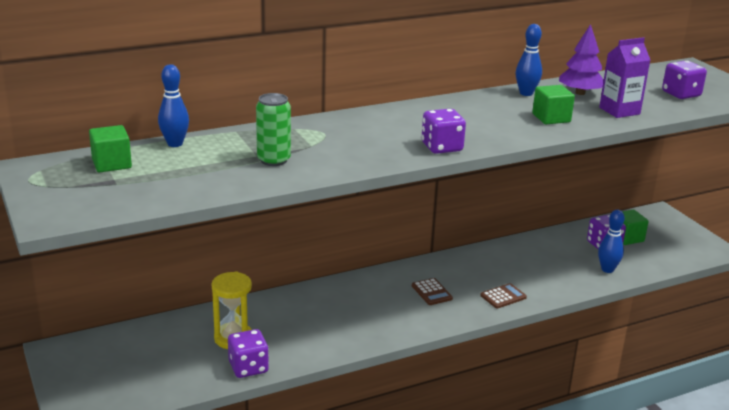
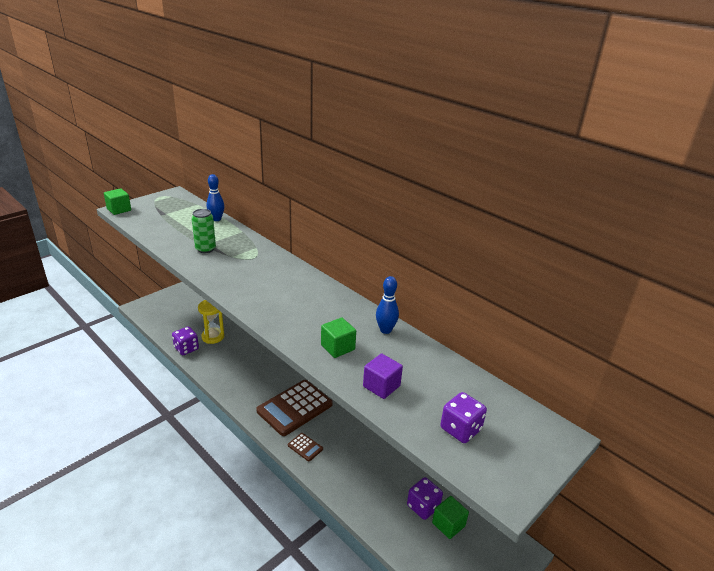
camera: 70 degrees right, 5 degrees up
green cube [89,125,132,173] -> green cube moved to [104,188,131,215]
brown calculator [412,278,453,305] -> brown calculator [256,380,333,436], size x2.27
purple dice [422,109,466,154] -> none
purple tree [559,24,604,95] -> none
blue bowling pin [598,210,625,273] -> none
purple carton [599,37,650,118] -> purple cube [363,354,403,399]

